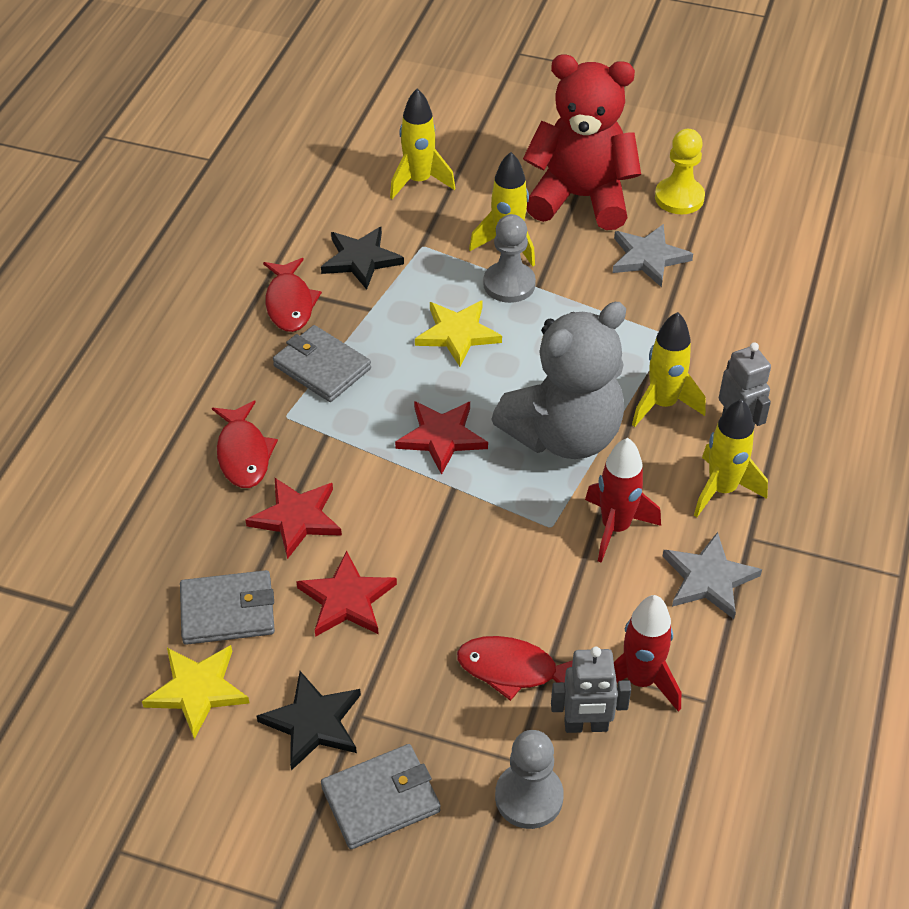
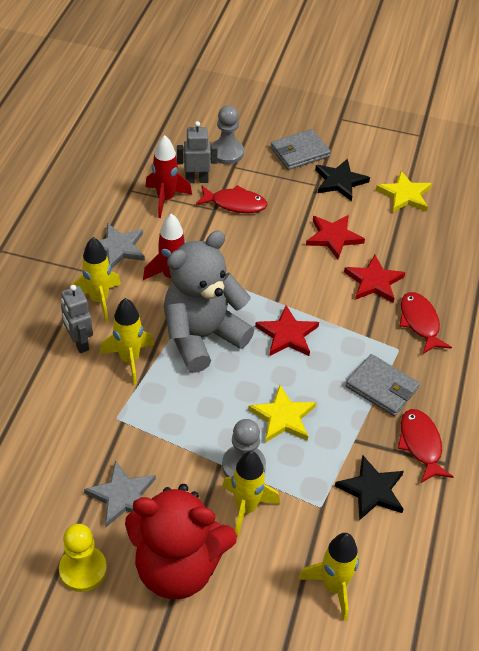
camera: 175 degrees right, 0 degrees up
grey wallet [180,570,275,645] -> none

